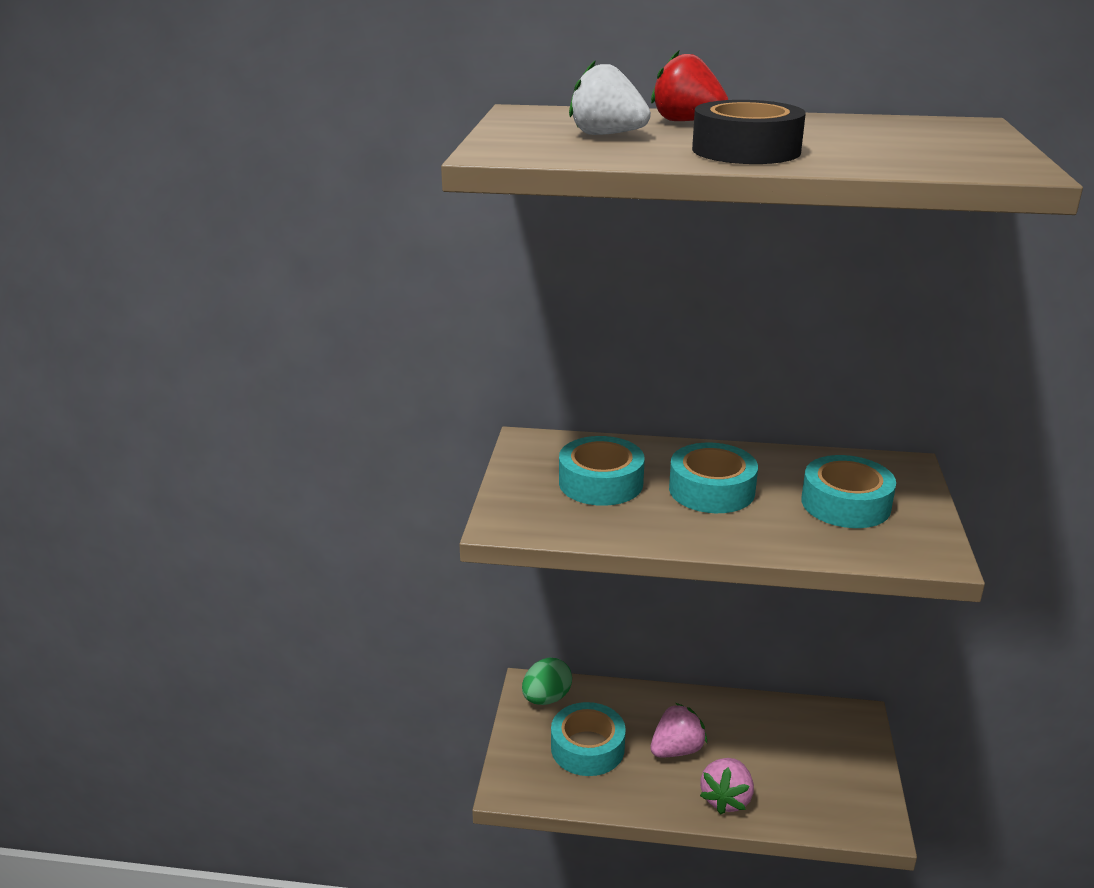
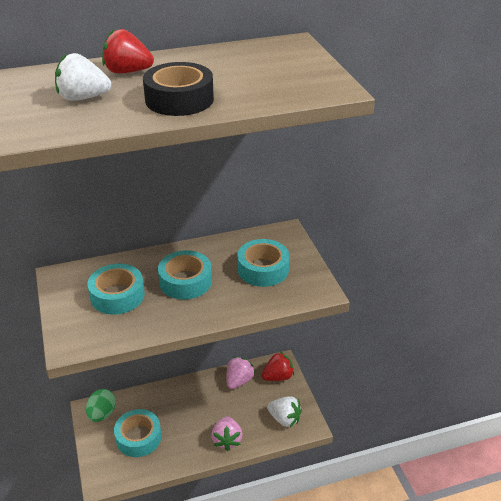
camera: 25 degrees left, 10 degrees up
pink strawberry [650,703,707,757] -> pink strawberry moved to [226,356,255,389]
none -> red strawberry [262,352,294,381]
none -> white strawberry [267,396,302,427]

